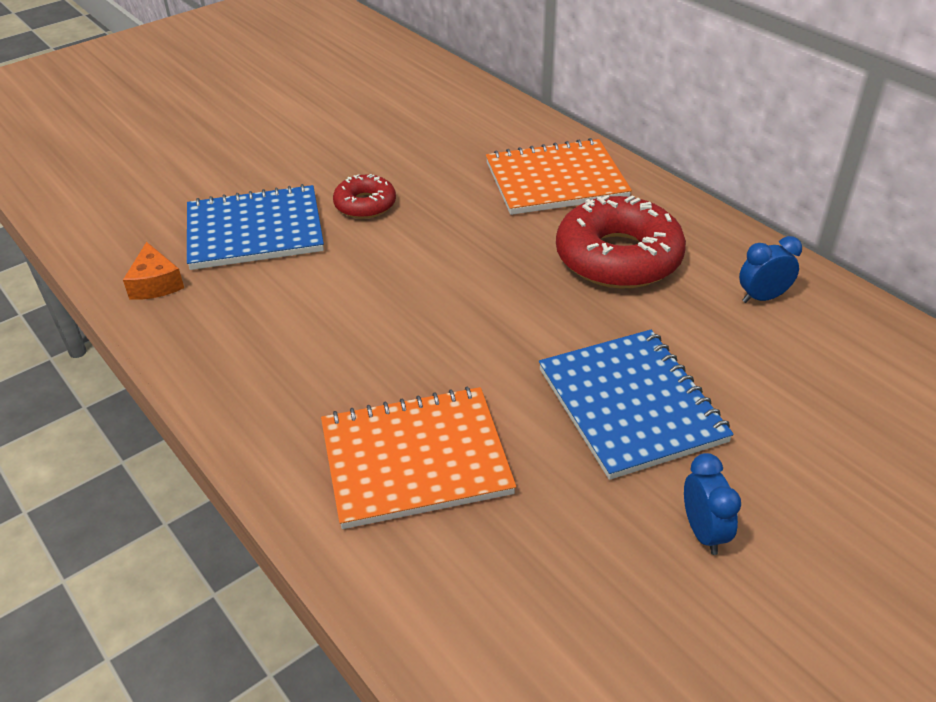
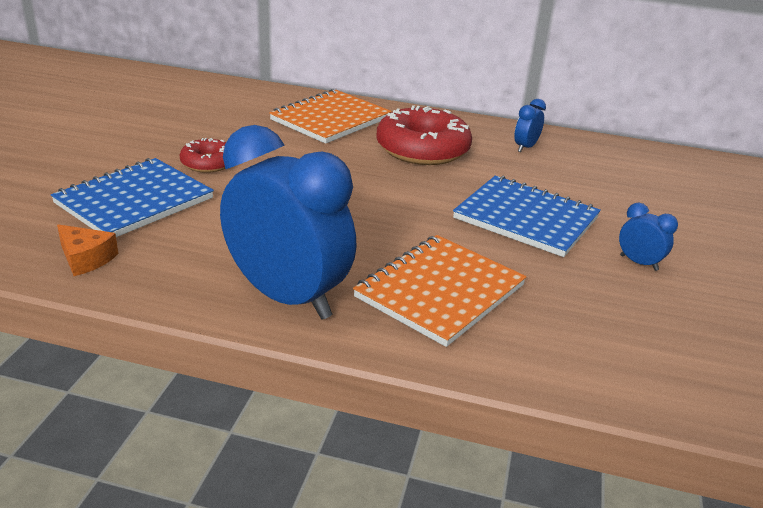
camera: 40 degrees left, 10 degrees down
none -> blue clock [220,125,357,320]

